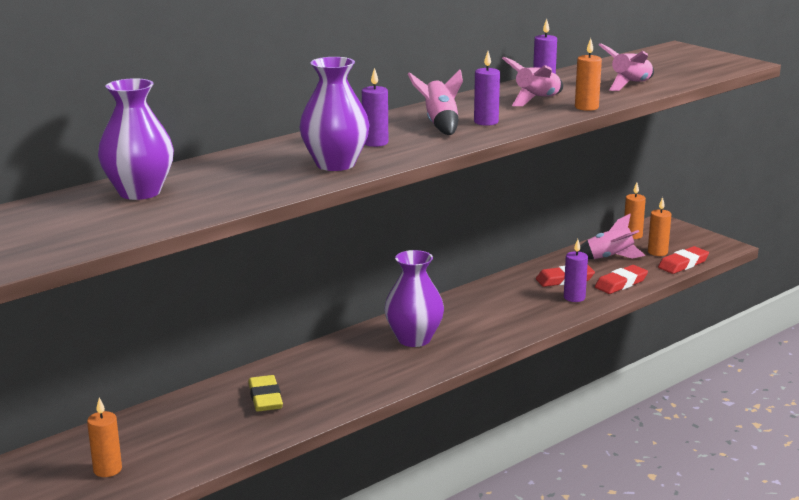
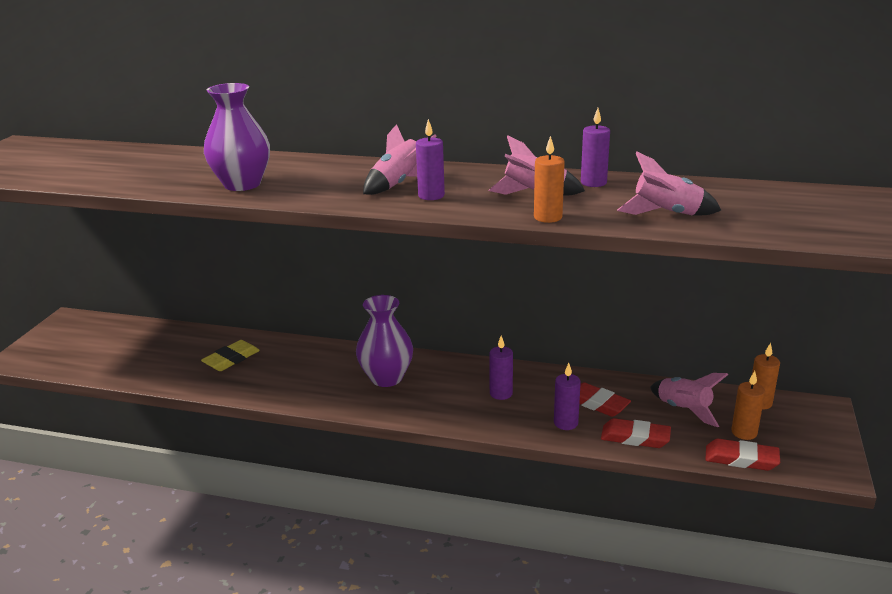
camera: 55 degrees right, 5 degrees up
orange candle [87,398,122,477] -> none
purple vase [98,78,174,200] -> none
purple candle [362,68,388,147] -> purple candle moved to [489,335,513,400]

